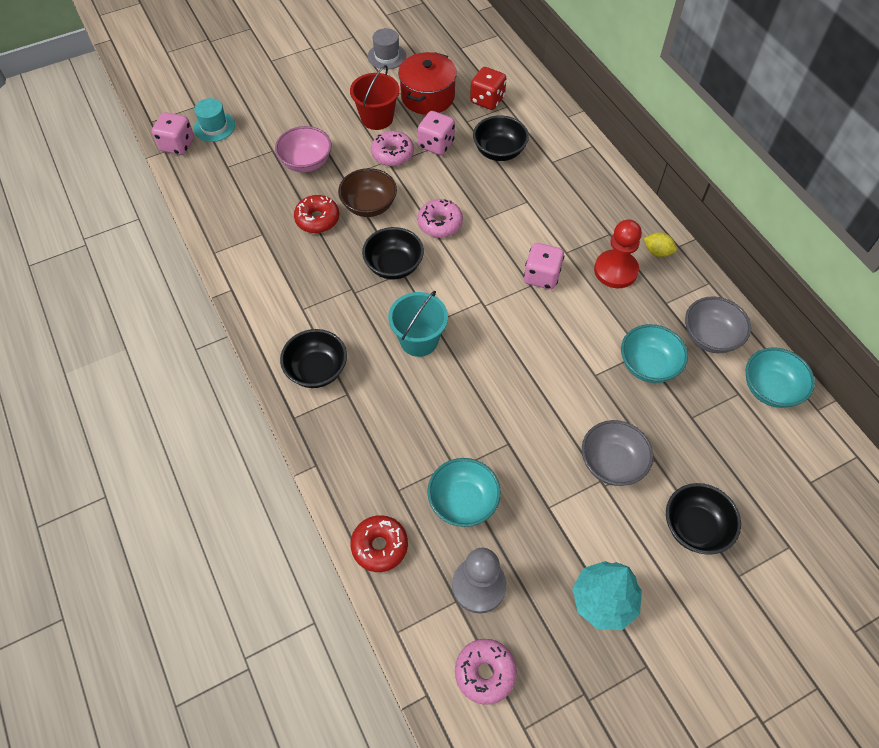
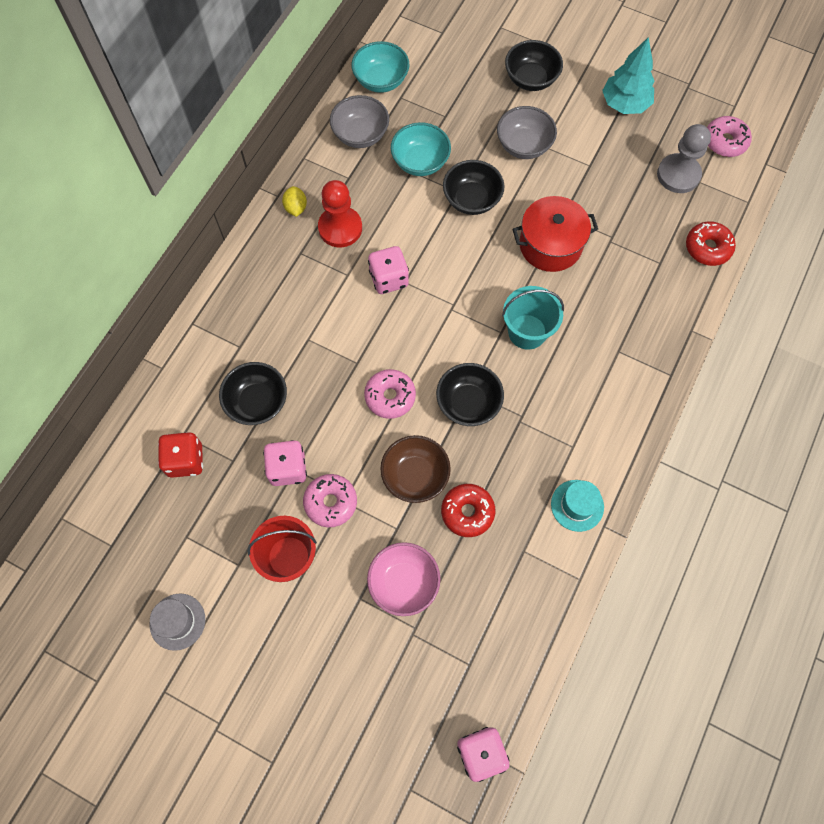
camera: 125 degrees left, 10 degrees up
turquoise hat [193,98,235,142] -> turquoise hat moved to [551,480,604,532]
black bowl [280,329,347,388] -> black bowl moved to [443,160,505,215]
red pot [398,52,457,115] -> red pot moved to [513,196,598,272]
turquoise bowl [427,458,501,527] -> none

